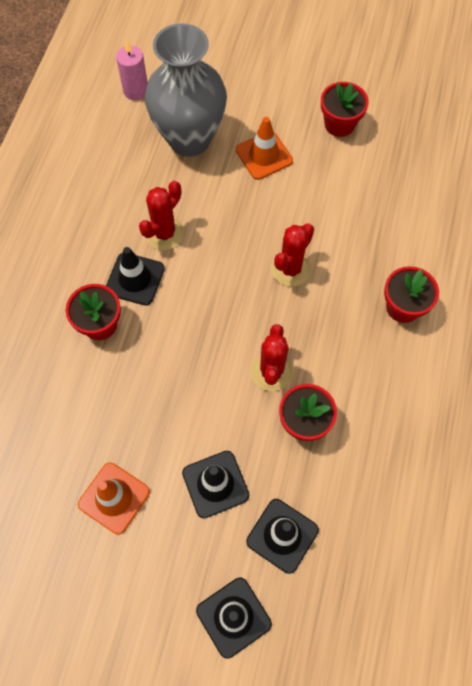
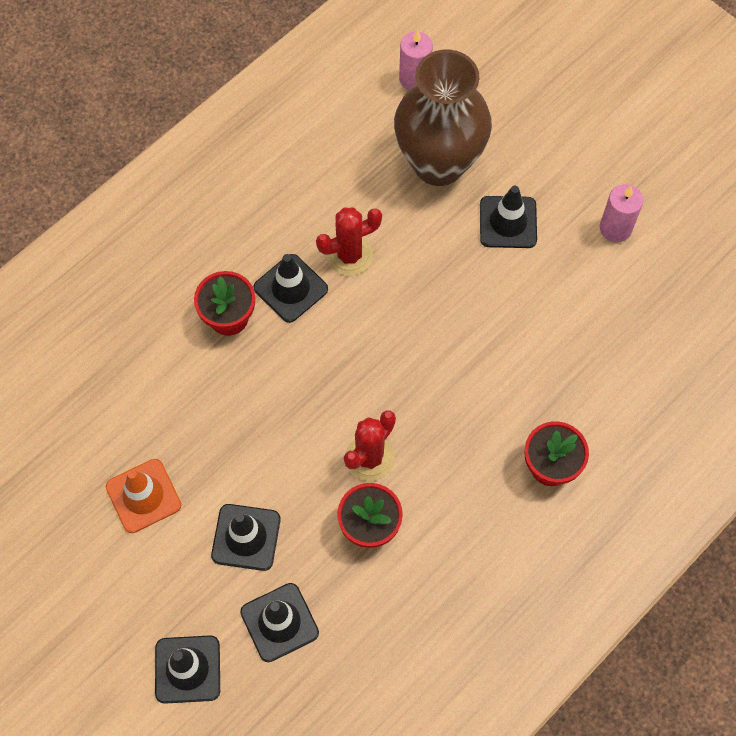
camera: 30 degrees right, 0 degrees up
grey vase [145,23,227,157] -> brown vase [394,49,492,186]
orange traffic cone [236,117,293,180] -> black traffic cone [480,186,537,248]
red cactus [271,224,314,287] -> none
red flower pot [321,82,369,137] -> pink candle [600,184,643,242]

